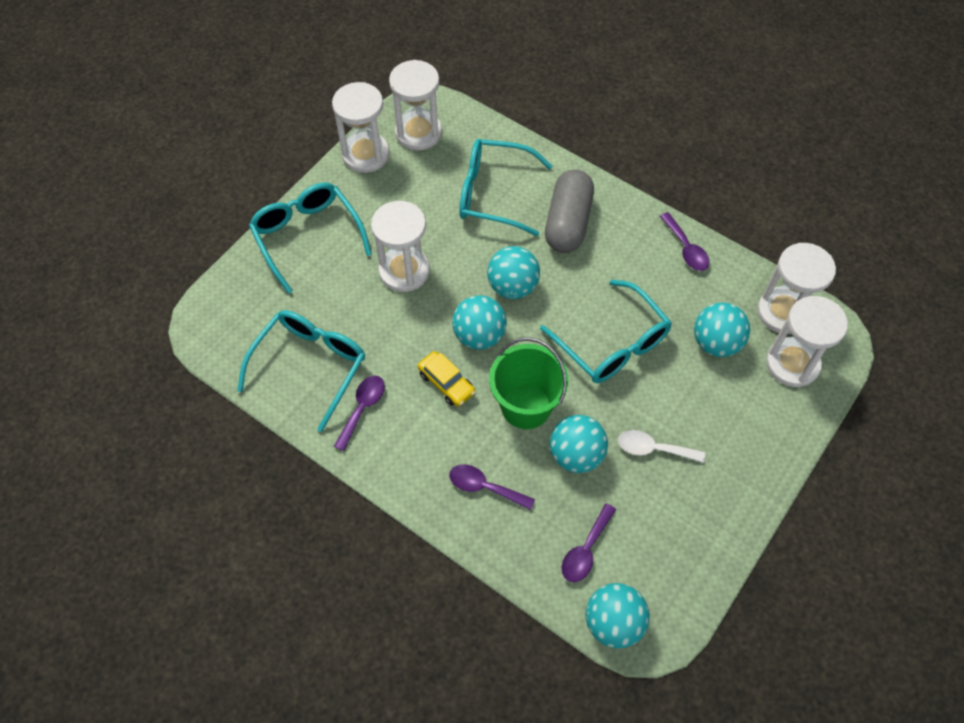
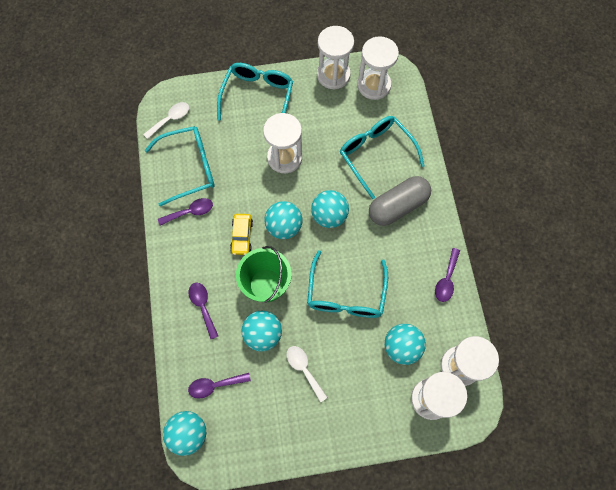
camera: 45 degrees right, 10 degrees up
none -> white spoon [143,102,189,139]

